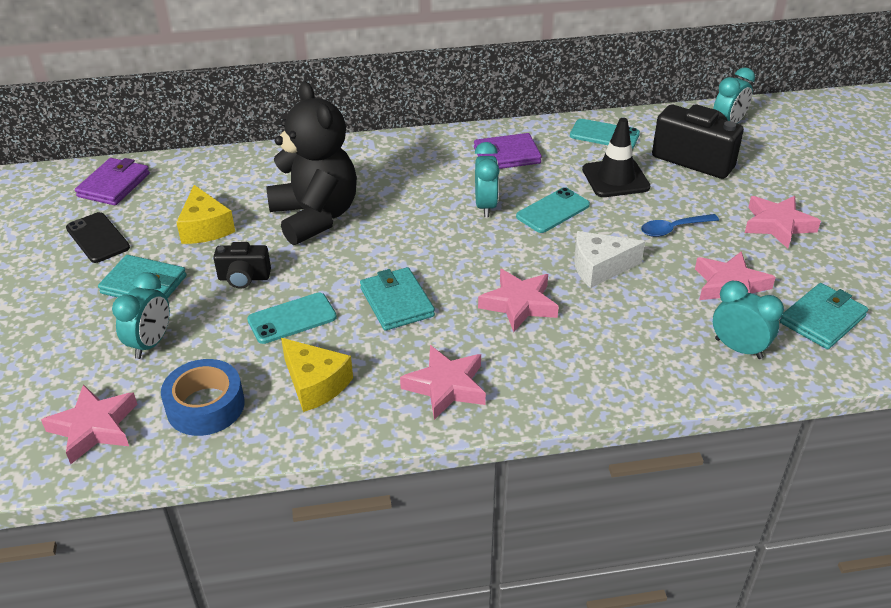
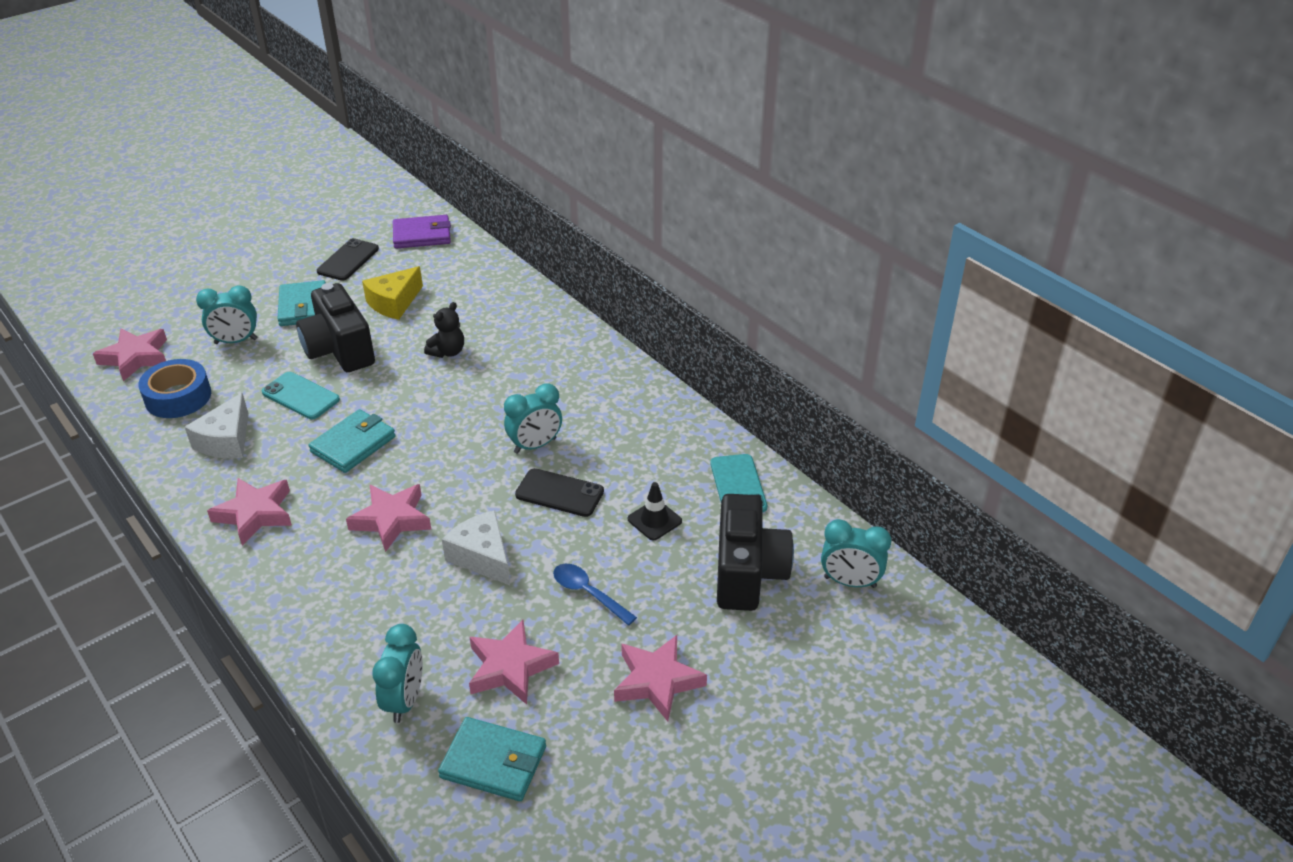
camera: 60 degrees right, 0 degrees up
black camera [213,242,271,289] -> black camera [296,283,375,372], size x1.79
black teddy bear [266,82,357,245] -> black teddy bear [424,302,464,358], size x0.43
yellow cheese [281,338,353,412] -> white cheese [185,393,248,458]
purple wallet [474,133,542,169] -> none
turquoise phone [516,187,590,233] -> black phone [515,468,604,517]
black traffic cone [582,118,650,197] -> black traffic cone [628,482,682,540], size x0.62

